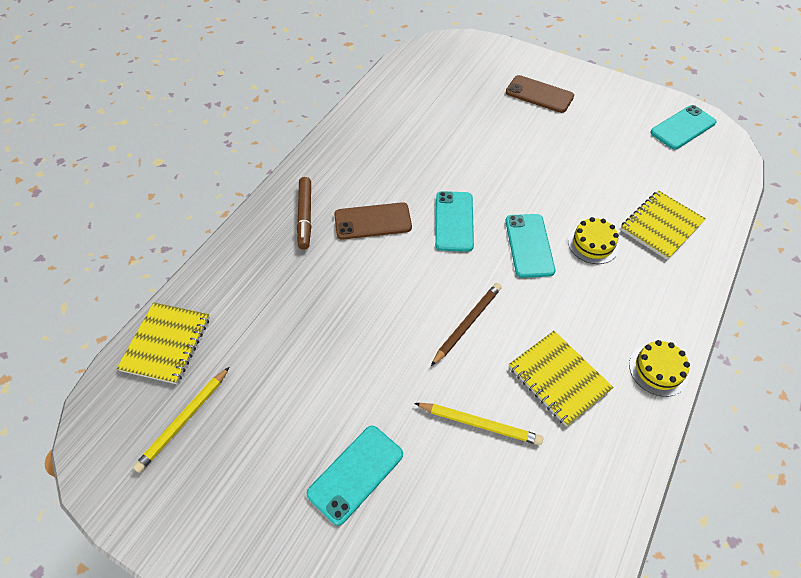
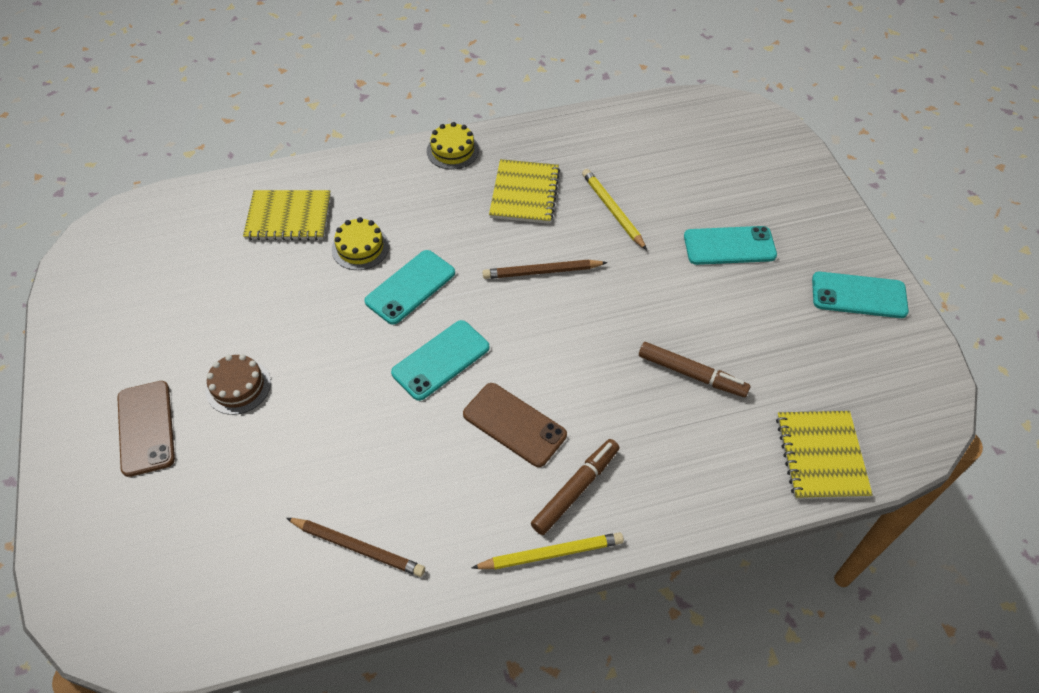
camera: 135 degrees left, 0 degrees up
yellow notebook [117,302,210,384] -> yellow notebook turned 60 degrees counterclockwise [776,411,873,499]
yellow pencil [133,367,229,473] -> yellow pencil moved to [472,532,624,569]
turquoise phone [650,105,716,150] -> turquoise phone moved to [812,272,909,318]
none -> brown cake [206,354,271,415]
none -> brown pencil [286,518,425,577]
none -> brown marker [639,342,751,397]

